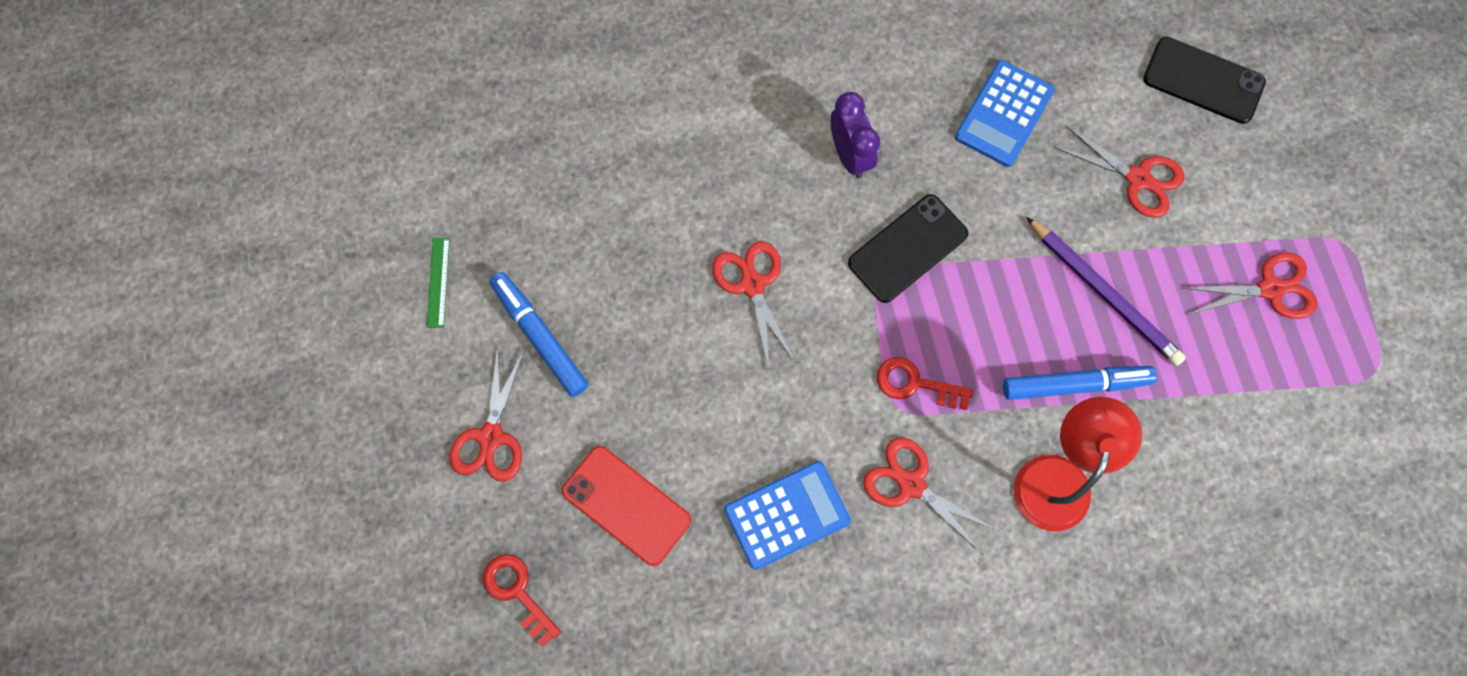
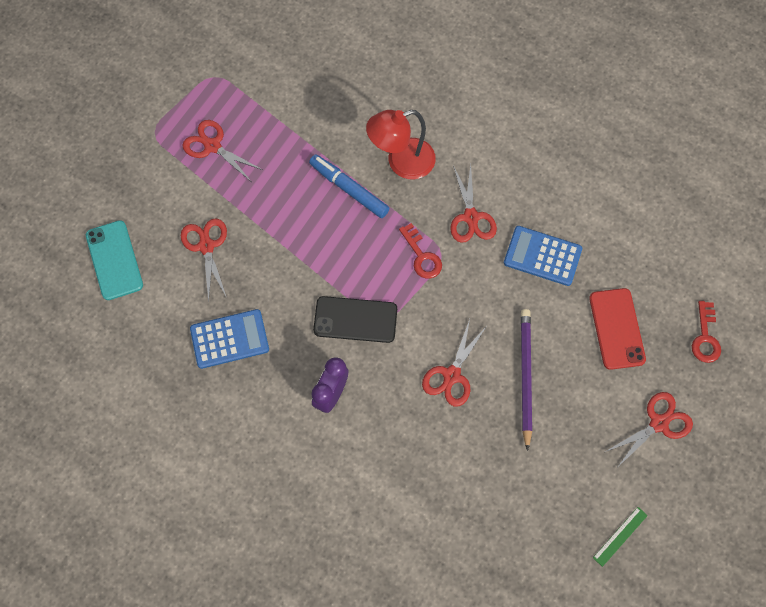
camera: 135 degrees left, 5 degrees down
blue marker [490,272,588,397] -> none
purple pencil [1026,217,1186,366] -> purple pencil moved to [521,309,532,451]
black phone [1143,37,1266,124] -> turquoise phone [86,220,143,300]

